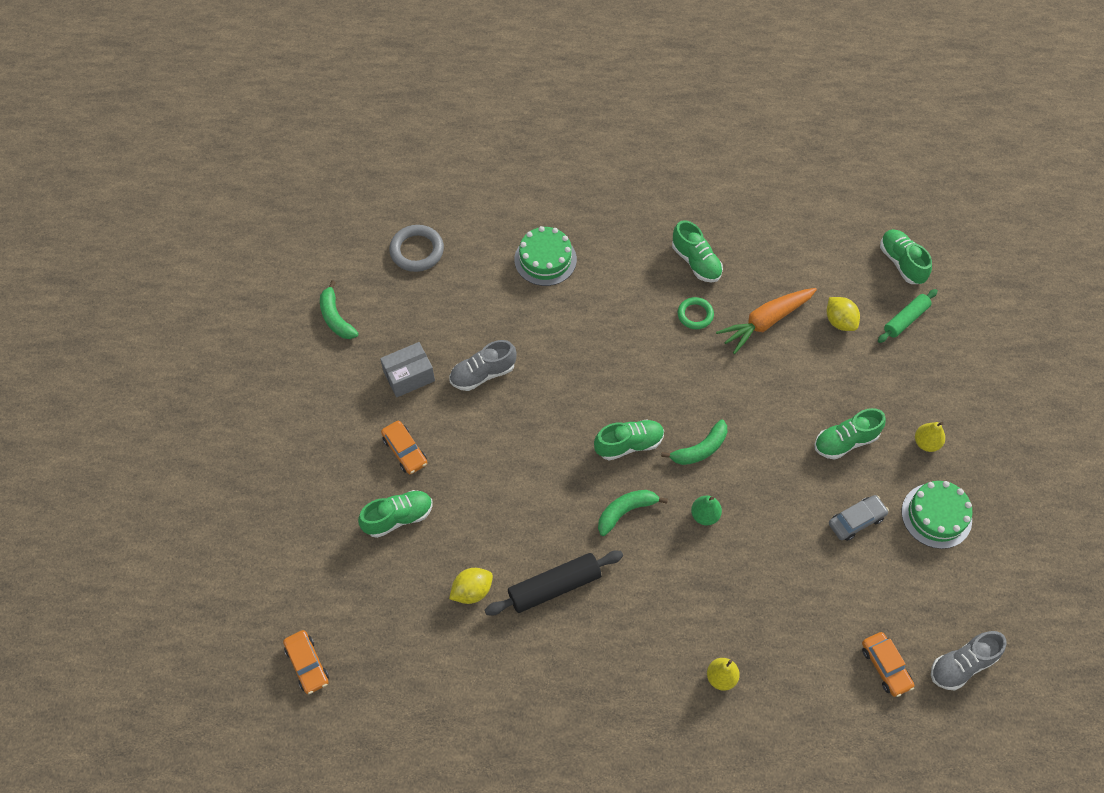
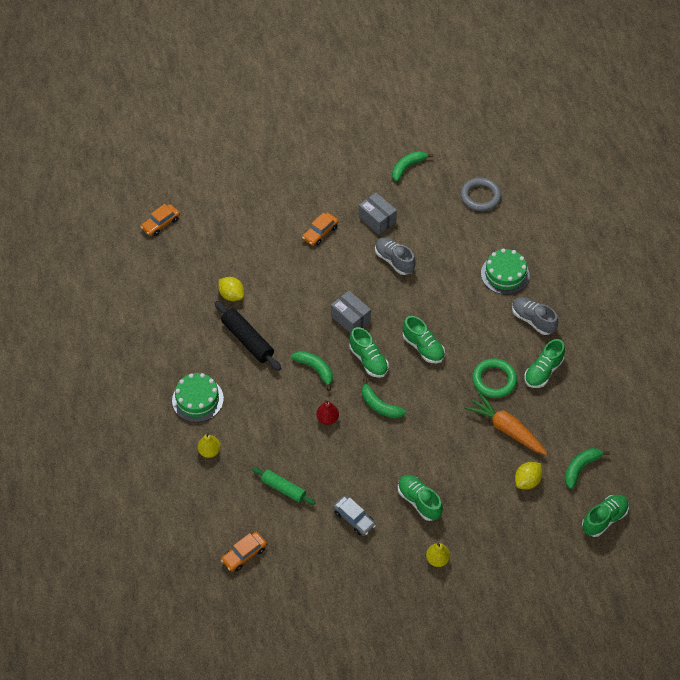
camera: 75 degrees right, 5 degrees down
green shoe [358,490,432,538] -> green shoe moved to [403,316,445,363]
green ring [678,297,714,329] -> green ring [472,358,517,398], size x1.54
green pear [691,496,722,526] -> red pear [316,400,339,425]
green rolling pin [878,289,938,343] -> green rolling pin moved to [252,467,315,505]
green cake [902,481,973,549] -> green cake moved to [172,373,224,422]
grey shoe [931,631,1007,690] -> grey shoe moved to [512,297,558,335]
none -> grey box [331,291,371,333]
none -> green banana [565,448,610,489]

